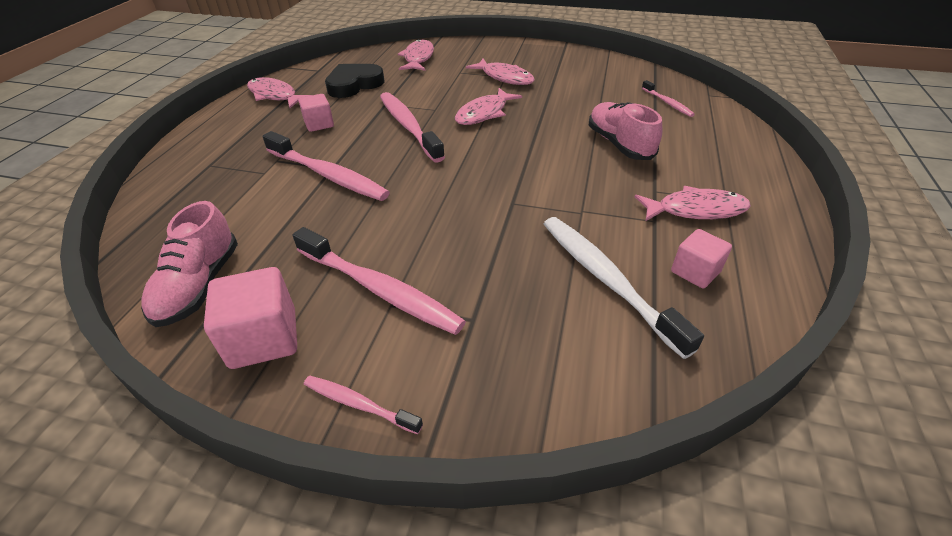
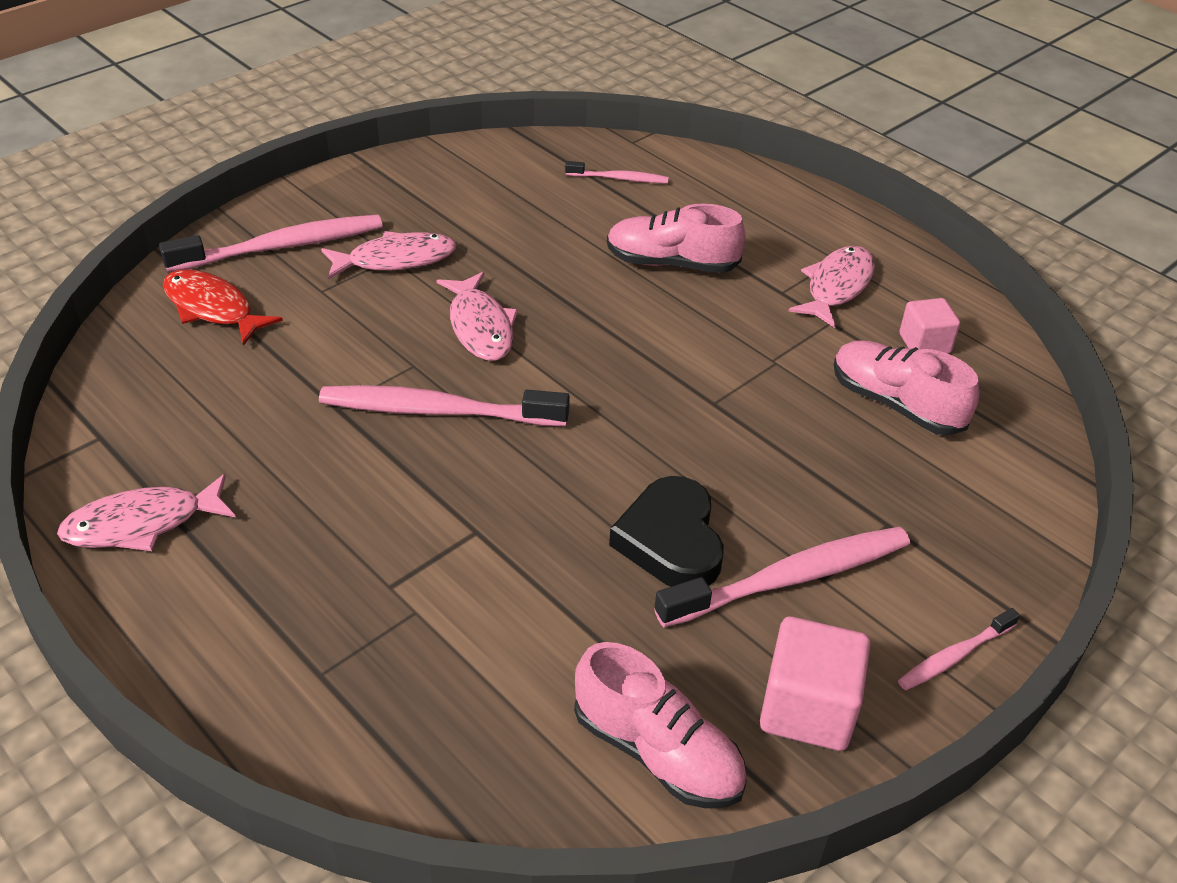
camera: 60 degrees left, 0 degrees up
pink toothbrush [263,131,390,201] -> pink toothbrush moved to [159,214,383,272]
pink cube [299,94,334,132] -> none
black heart [325,64,384,98] -> black heart moved to [609,476,724,587]
pink fish [398,39,434,71] -> red fish [163,269,283,346]
white toothbrush [544,217,704,359] -> pink shoe [834,340,980,435]

